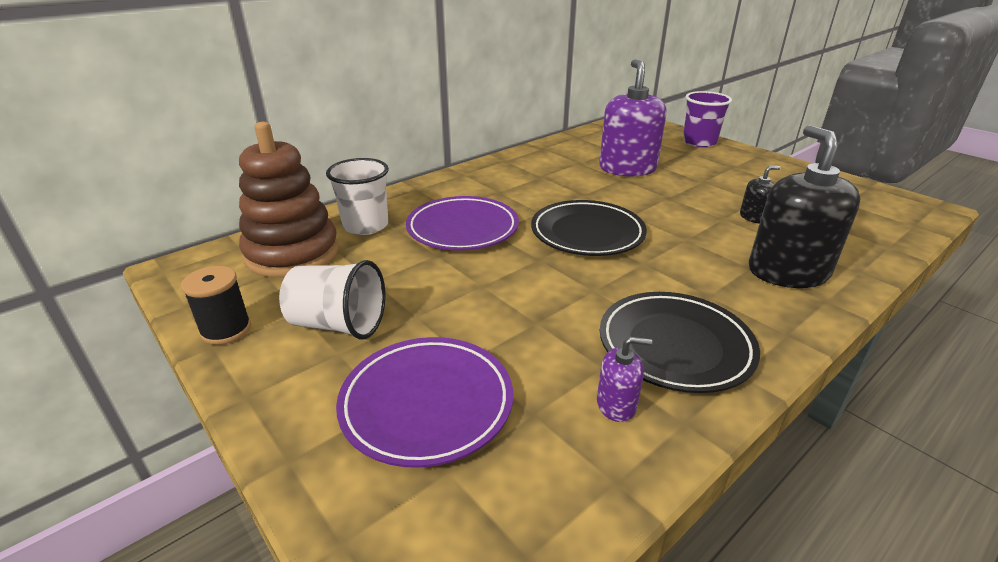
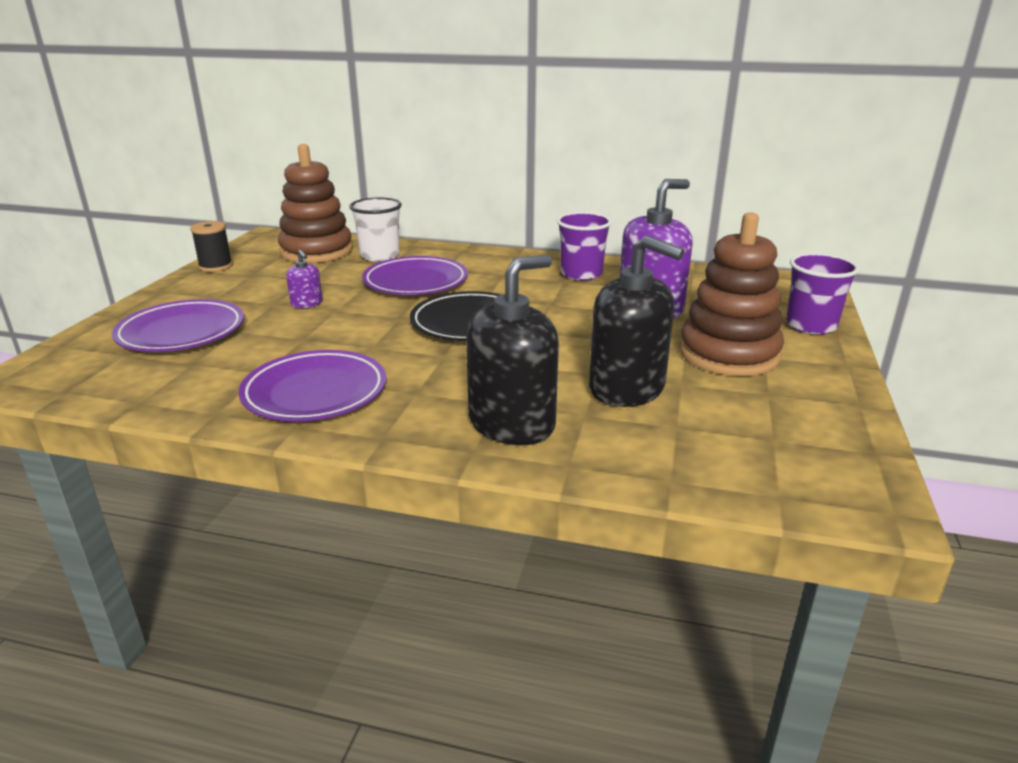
camera: 55 degrees right, 5 degrees down
white cup [279,260,385,340] -> none
purple soap dispenser [597,336,652,422] -> purple soap dispenser moved to [286,250,323,308]
black plate [600,292,760,393] -> purple plate [238,350,387,422]
black soap dispenser [740,166,781,224] -> black soap dispenser [589,235,684,407], size x2.22
none -> purple cup [557,212,612,280]
none -> brown stacking toy [679,212,784,376]

